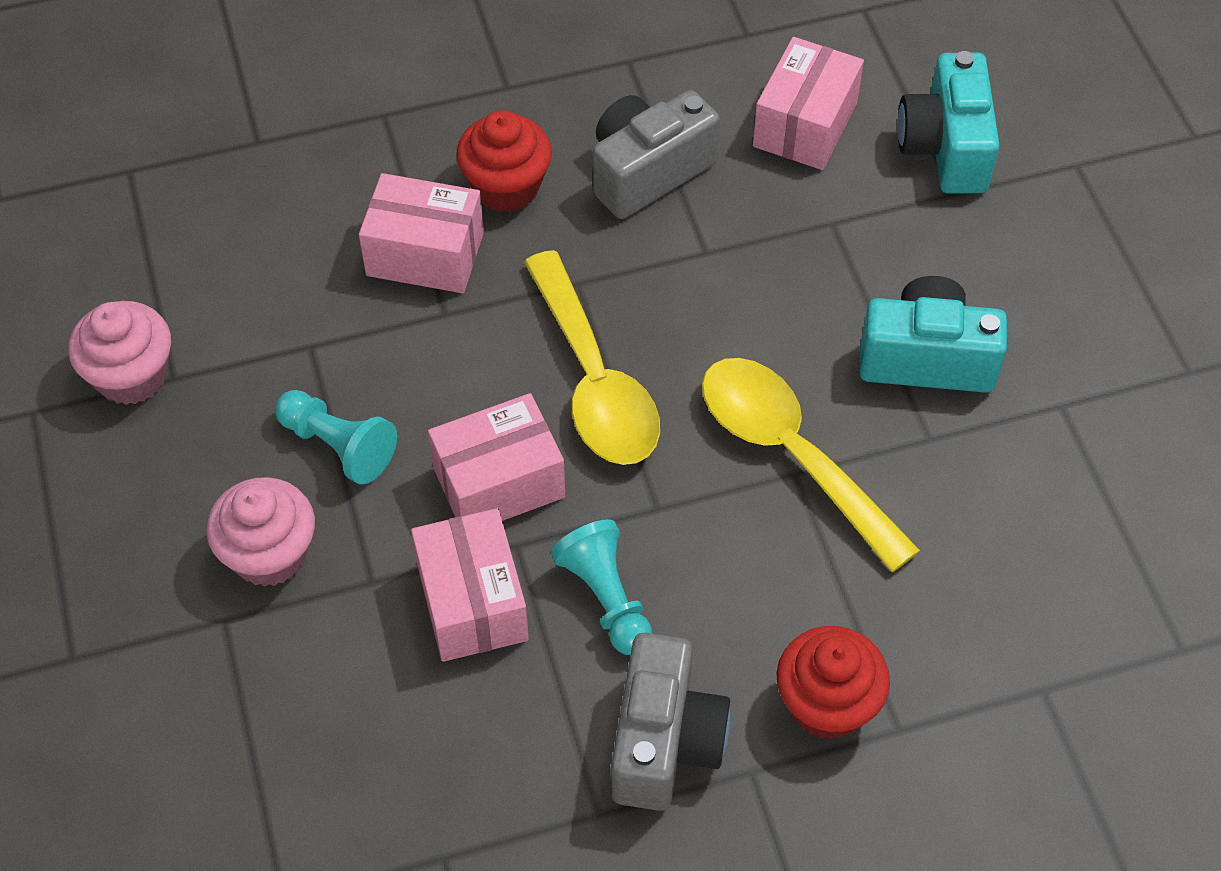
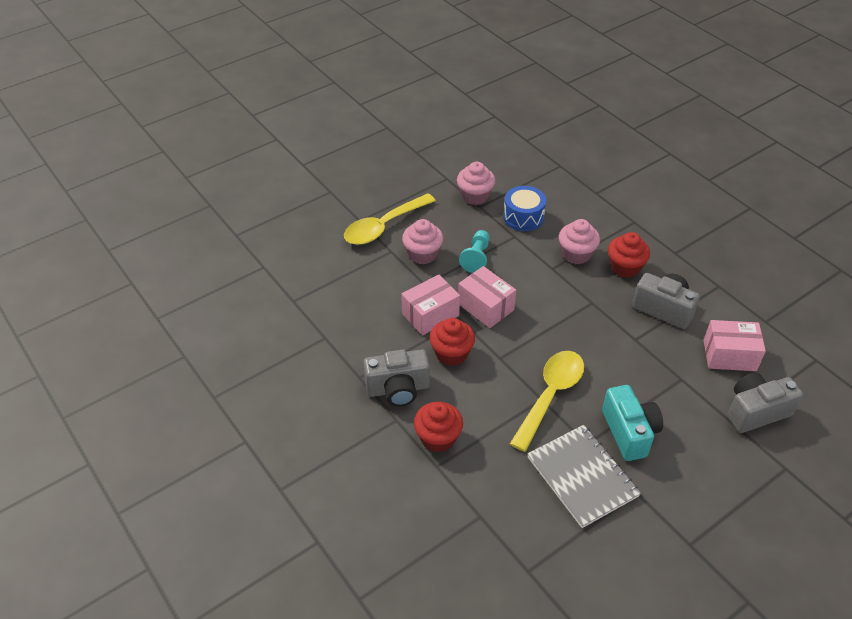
camera: 70 degrees right, 10 degrees down
pink box [359,173,484,293] -> pink cupcake [559,219,600,264]
yellow spoon [524,250,660,465] -> yellow spoon moved to [344,193,436,245]
turquoise pawn [551,519,653,655] -> red cupcake [429,318,475,366]
turquoise camera [897,51,1000,194] -> grey camera [728,373,803,433]
none -> blue drum [503,186,546,231]
none -> grey notebook [527,425,641,528]

